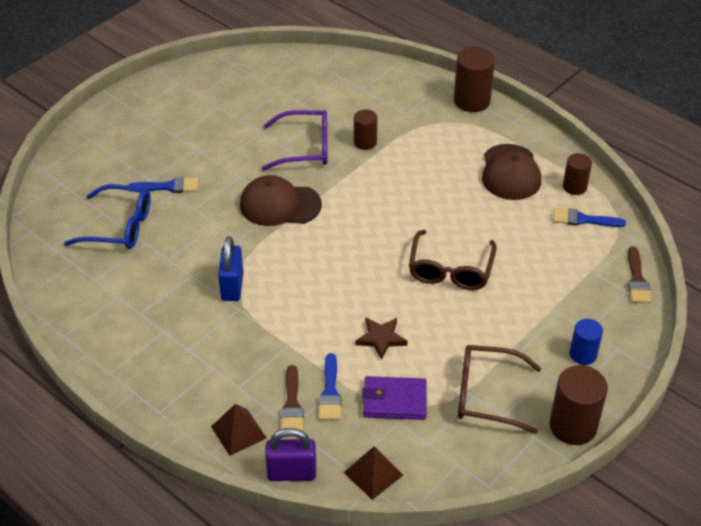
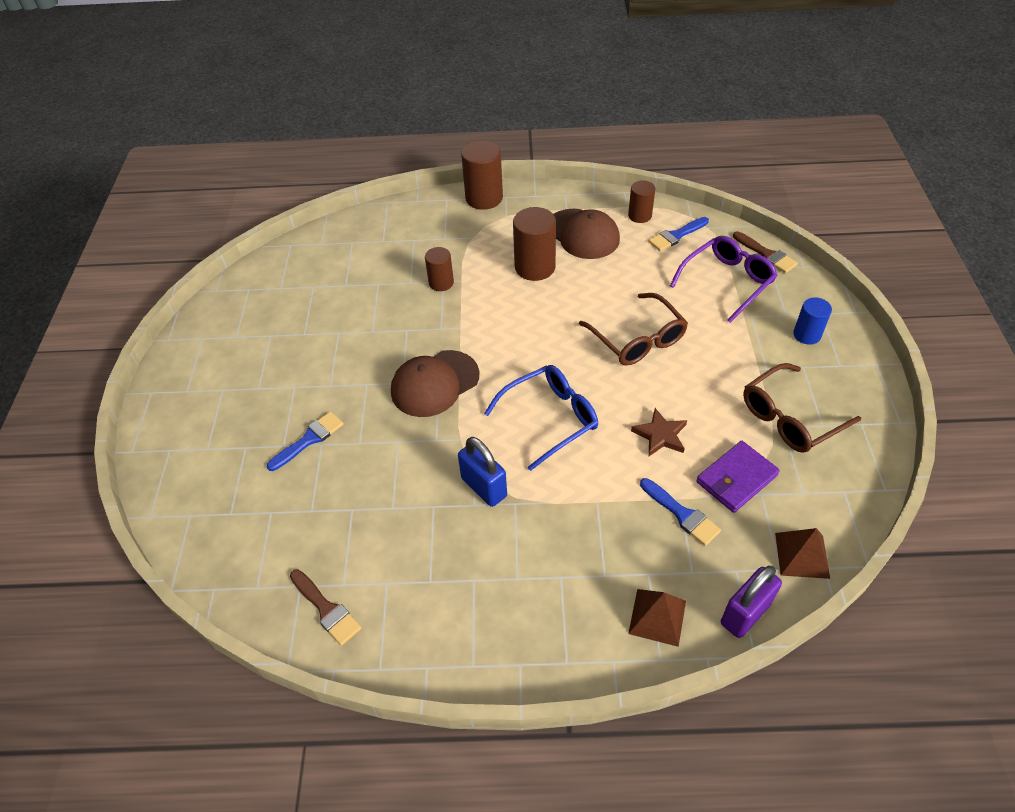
camera: 40 degrees left, 5 degrees up
blue glasses [64,184,151,249] -> blue glasses moved to [484,365,598,471]
purple glasses [262,110,328,171] -> purple glasses moved to [670,236,778,323]
brown brush [281,365,304,431] -> brown brush moved to [290,569,361,646]
brown cylinder [550,365,608,445] -> brown cylinder moved to [513,207,556,281]

